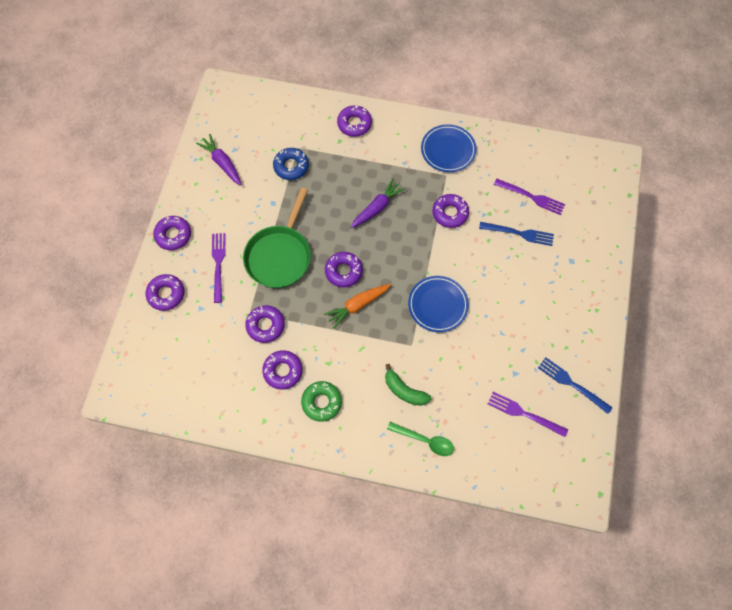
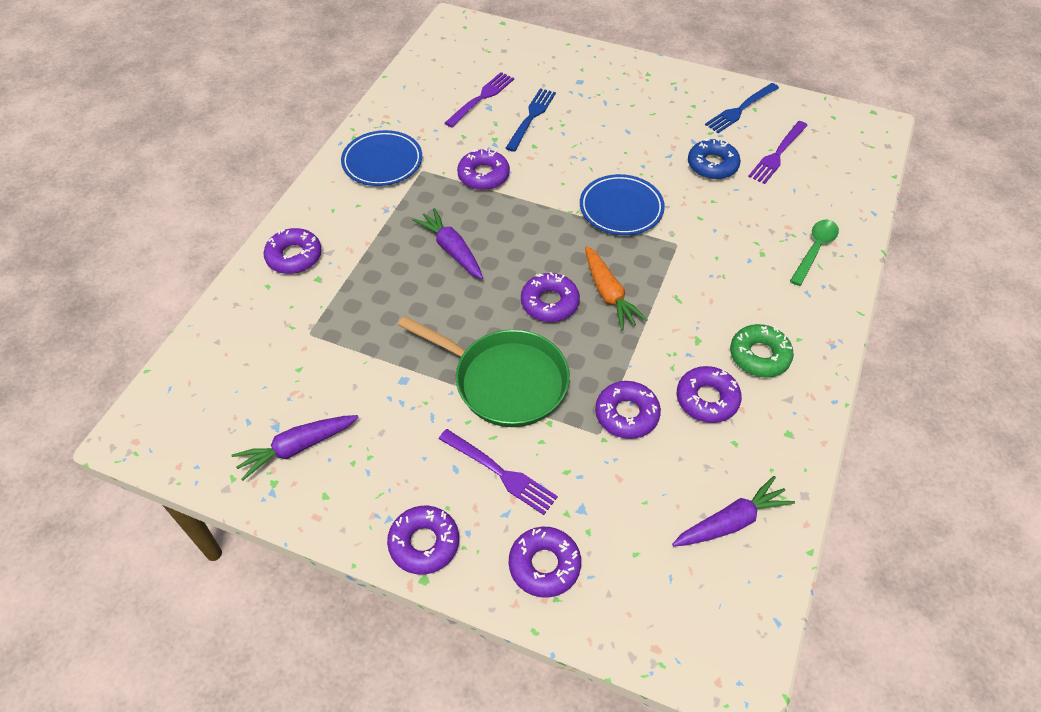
camera: 80 degrees left, 15 degrees down
purple fork [212,233,225,303] -> purple fork turned 150 degrees counterclockwise [439,429,558,515]
blue donut [273,148,309,180] -> blue donut moved to [688,138,741,179]
green banana [385,364,431,406] -> none
none -> purple carrot [672,476,795,546]

